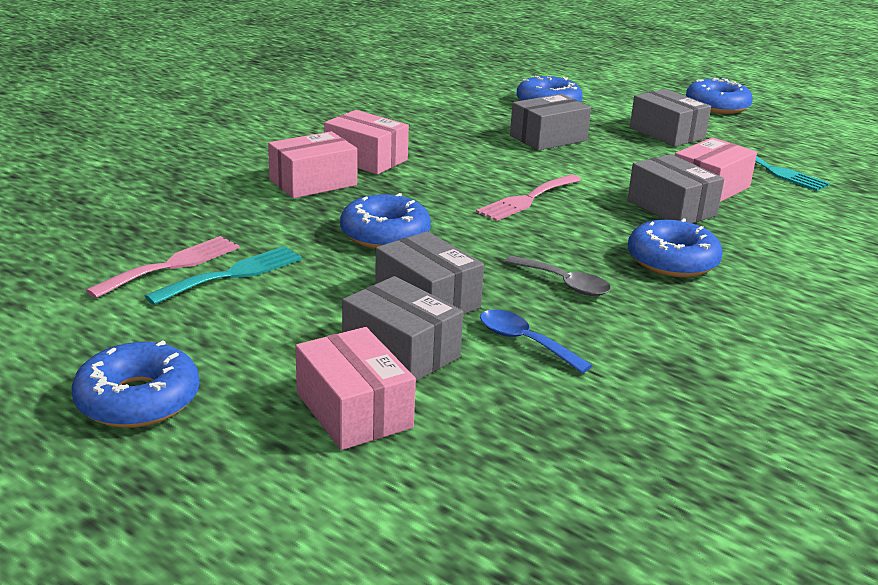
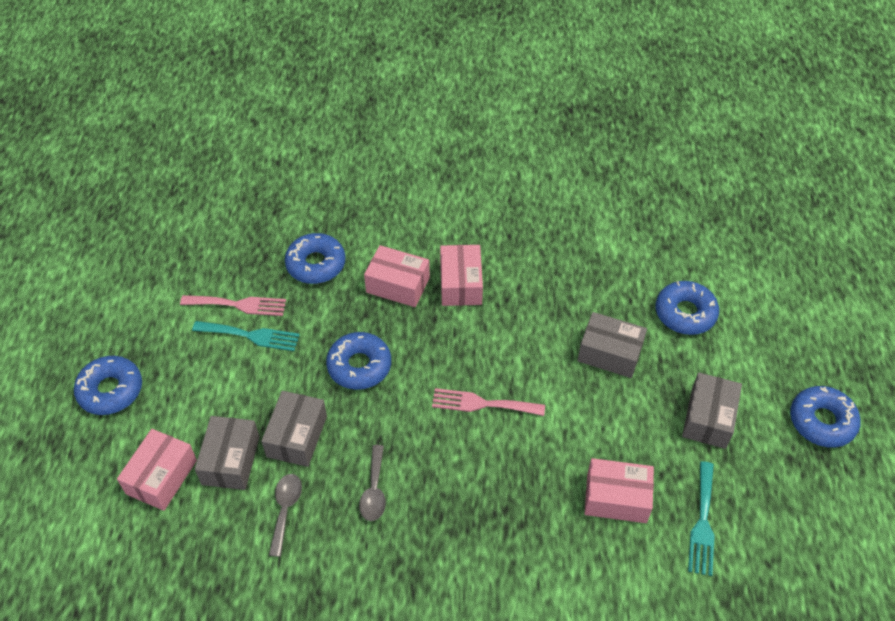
camera: 55 degrees right, 25 degrees up
blue spoon [480,309,592,373] -> grey spoon [269,474,302,557]
grey box [627,154,724,223] -> none
blue donut [628,219,723,277] -> blue donut moved to [285,233,345,284]

